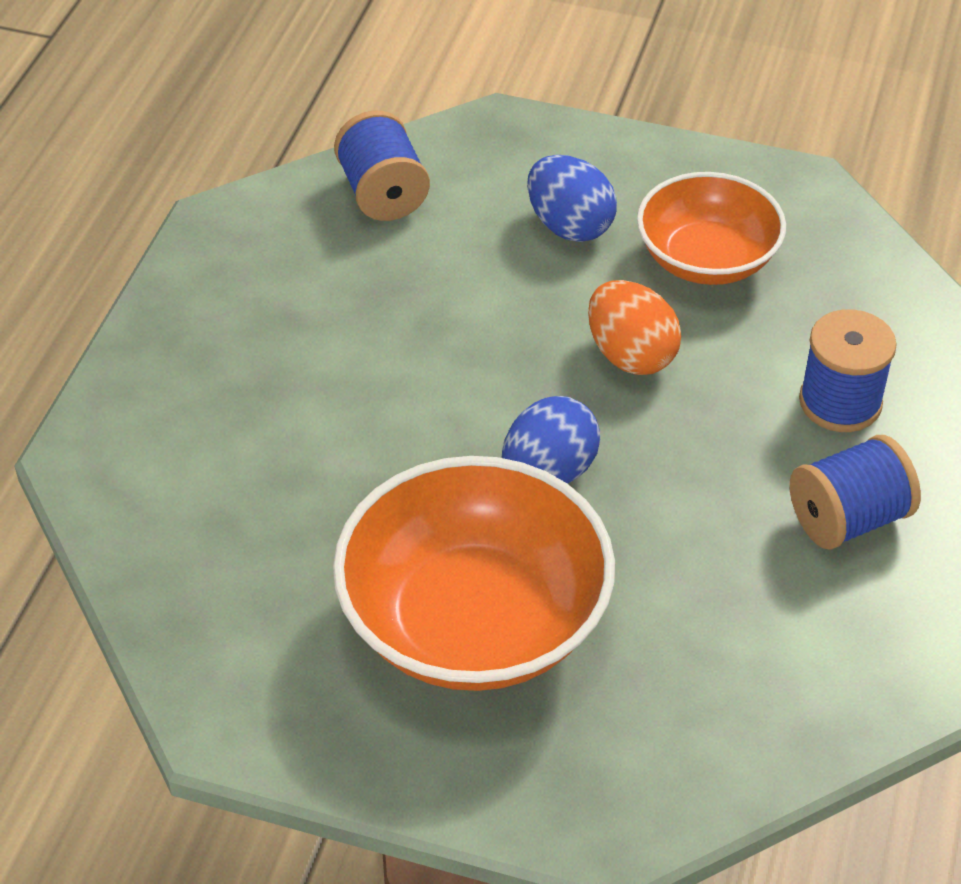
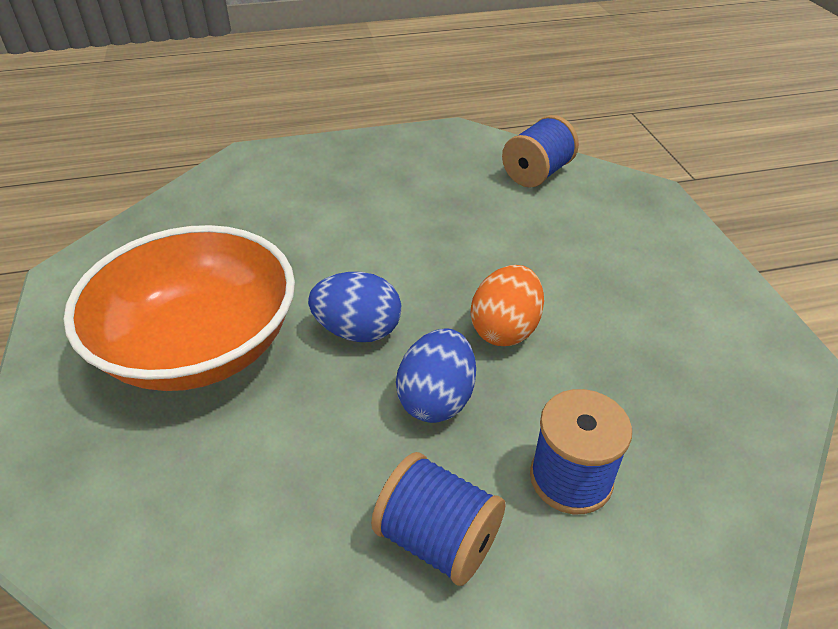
camera: 60 degrees right, 5 degrees down
blue egg [527,155,617,242] -> blue egg moved to [396,328,476,423]
orange bowl [637,172,786,285] -> none

